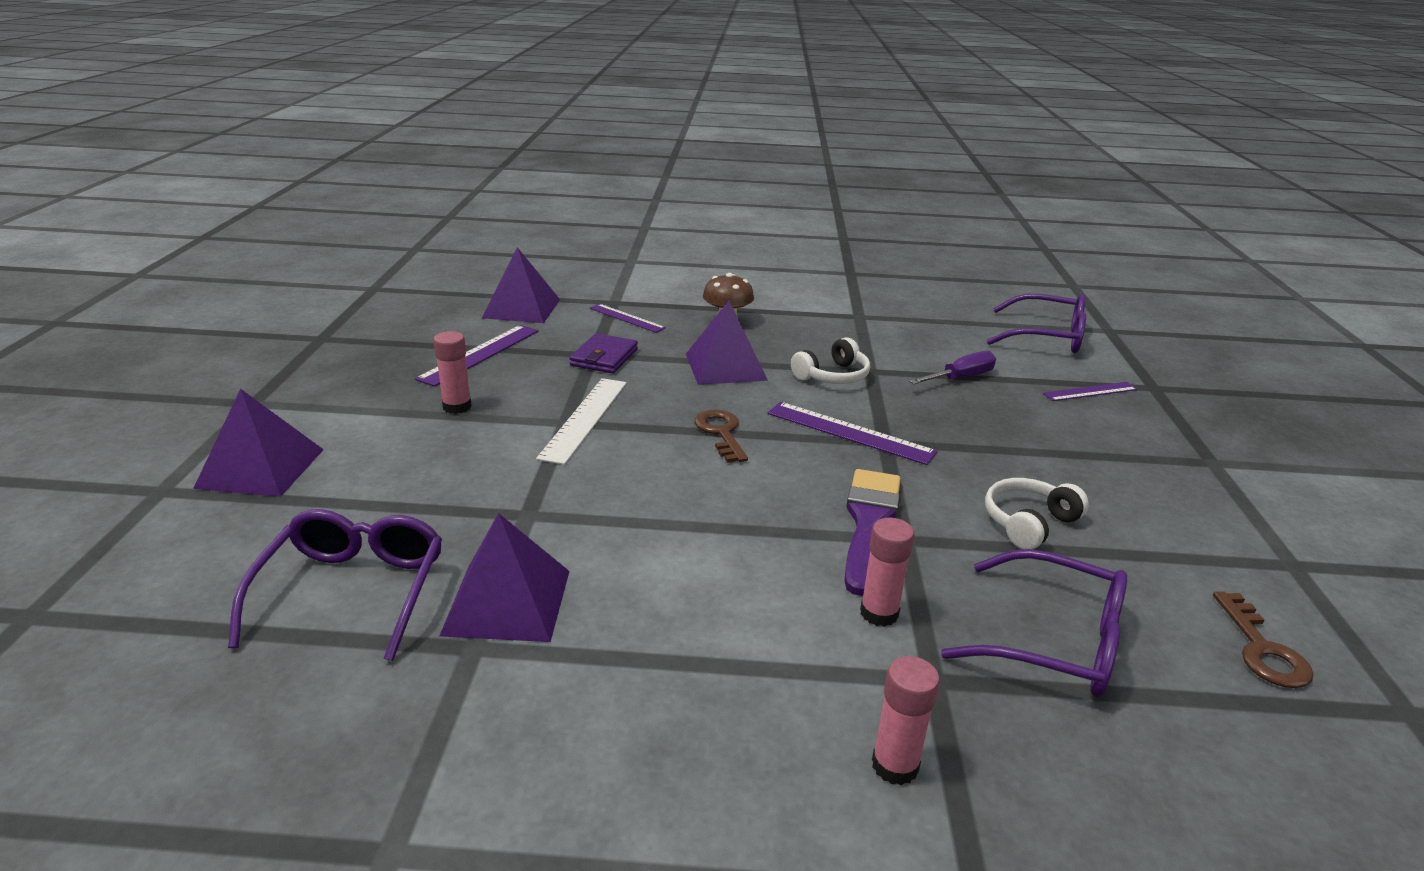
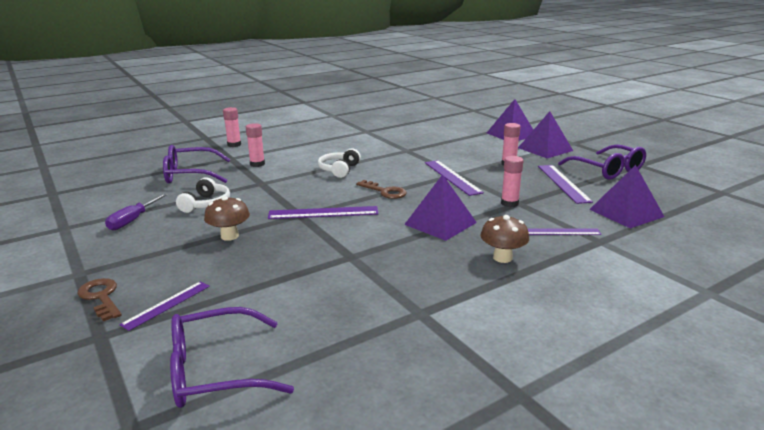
camera: 145 degrees right, 5 degrees down
purple glasses [228,509,442,661] -> purple glasses moved to [558,145,646,180]
purple pyramid [439,513,569,642] -> purple pyramid moved to [518,111,573,158]
white ruler [536,378,627,465] -> purple ruler [425,160,484,196]
purple wallet [569,333,638,373] -> pink glue stick [501,156,524,207]
white headphones [791,337,870,384] -> white headphones moved to [318,148,361,178]
purple brush [845,469,901,596] -> none
purple screwdriver [909,351,996,384] -> purple screwdriver moved to [105,194,168,230]
brown key [1213,591,1313,688] -> brown key moved to [77,278,122,321]
none -> brown mushroom [204,196,250,241]

